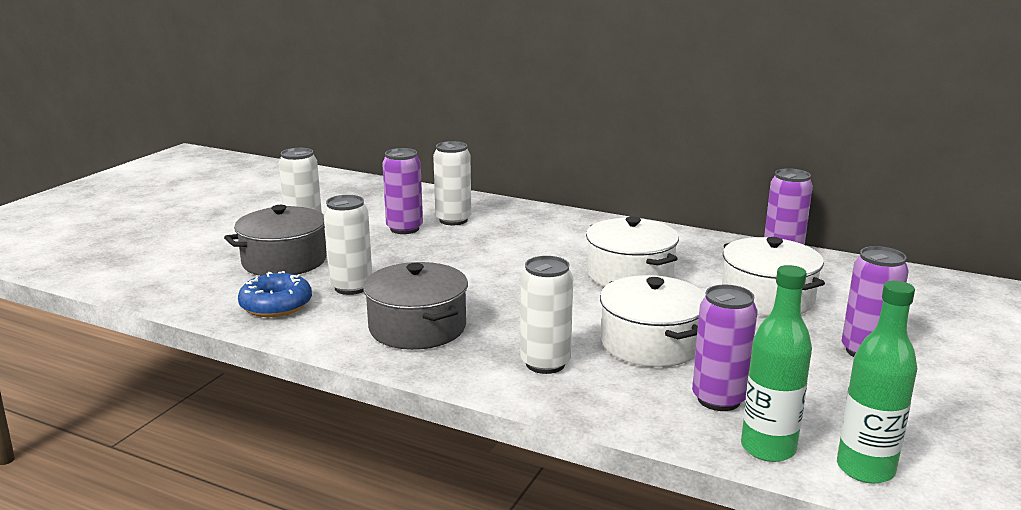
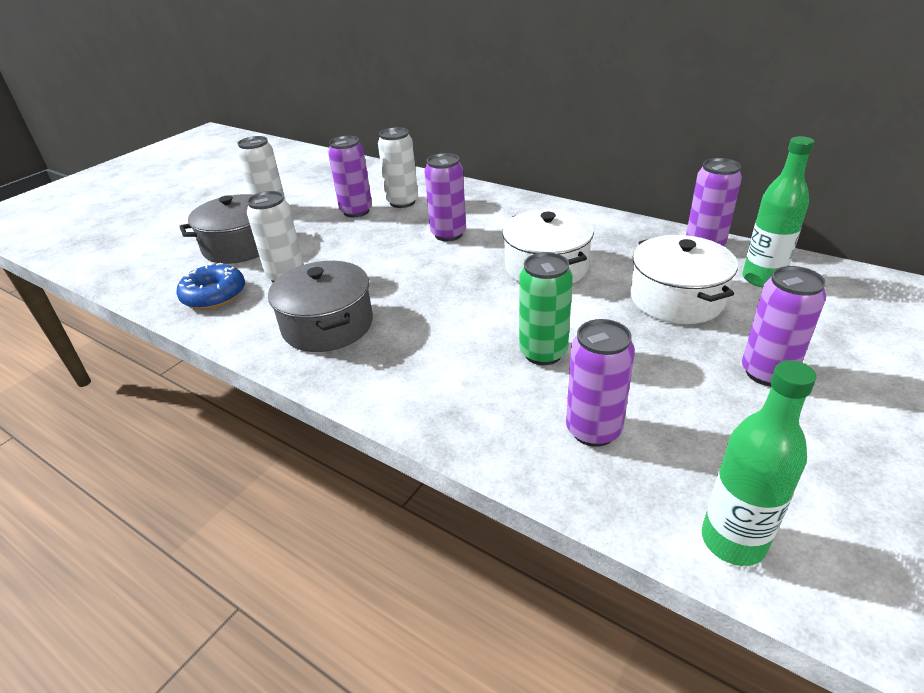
camera: 10 degrees right, 15 degrees up
white can [520,256,573,374] -> none
white pot [600,275,706,367] -> green can [519,252,573,365]
green bottle [741,265,812,462] -> green bottle moved to [742,136,814,288]
none -> purple can [424,153,466,241]

